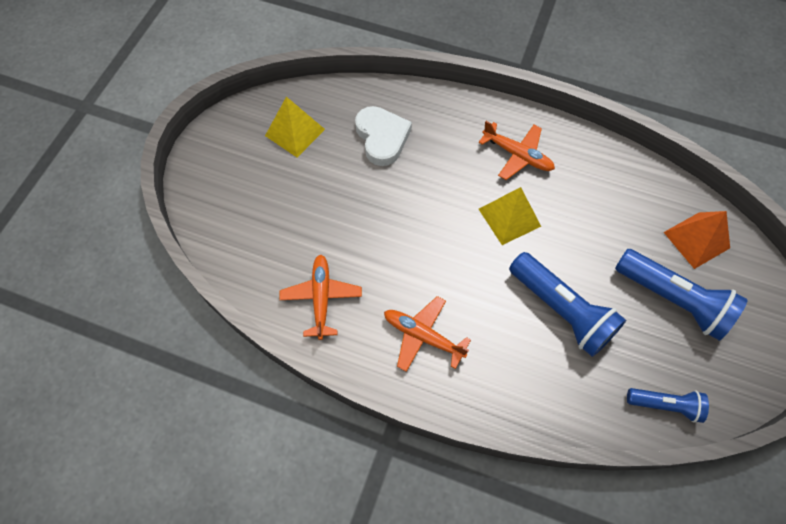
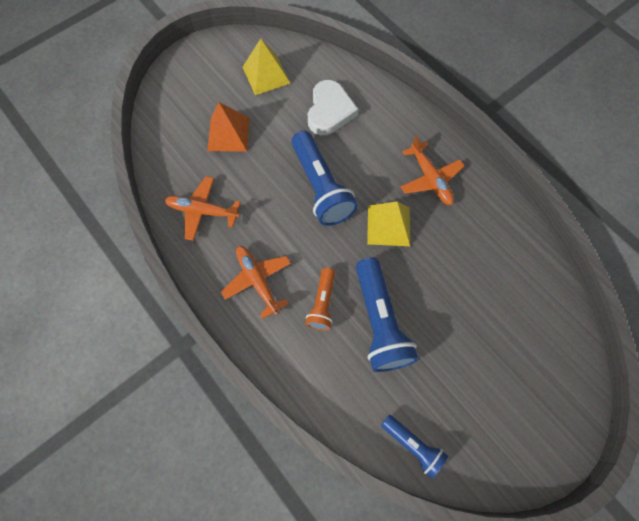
camera: 30 degrees right, 5 degrees up
orange plane [279,254,362,340] -> orange plane turned 105 degrees counterclockwise [164,176,241,241]
blue flashlight [615,249,748,341] -> blue flashlight moved to [291,131,358,226]
orange pyramid [664,211,730,269] -> orange pyramid moved to [207,102,250,152]
none -> orange flashlight [305,268,335,331]

